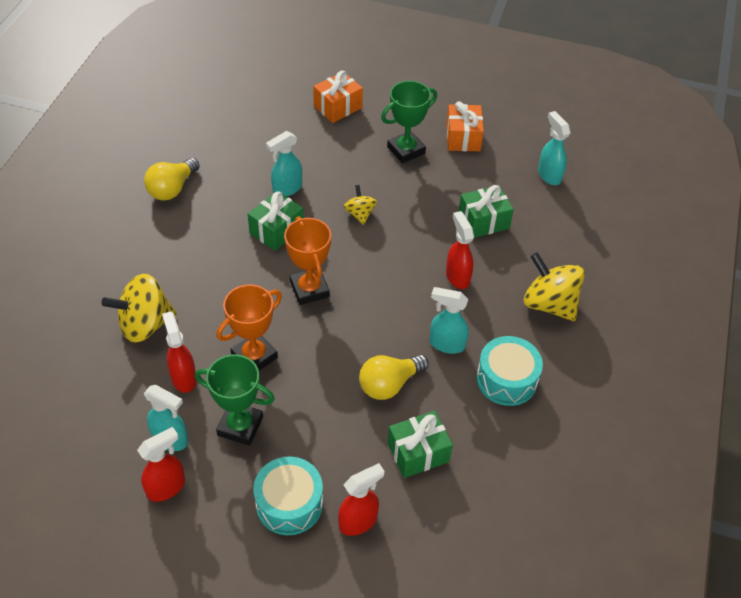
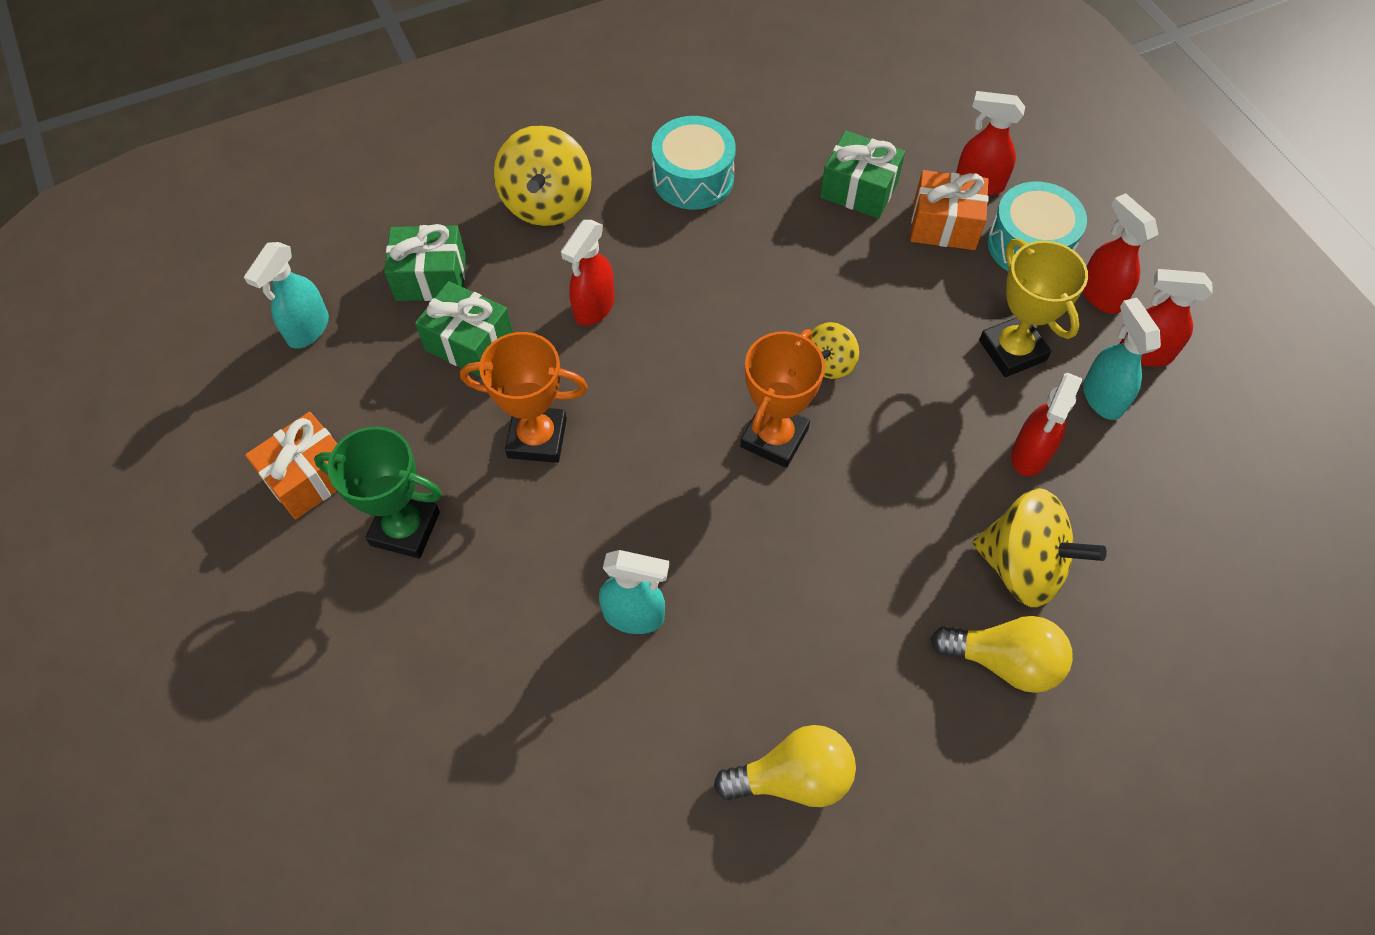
camera: 130 degrees left, 10 degrees up
green trophy [195,354,275,446] -> yellow trophy [979,239,1088,377]
orange trophy [217,284,282,371] -> orange trophy moved to [460,332,588,463]
green gift [248,191,303,251] -> green gift moved to [384,224,466,301]
orange gift [313,71,363,123] -> orange gift moved to [910,170,989,250]
yellow spinning top [344,185,377,225] -> yellow spinning top moved to [811,322,859,379]
yellow light bulb [359,354,429,400] -> yellow light bulb moved to [930,616,1073,693]
turquoise spray bottle [429,287,469,354] -> none
none -> red spray bottle [1083,193,1158,314]

